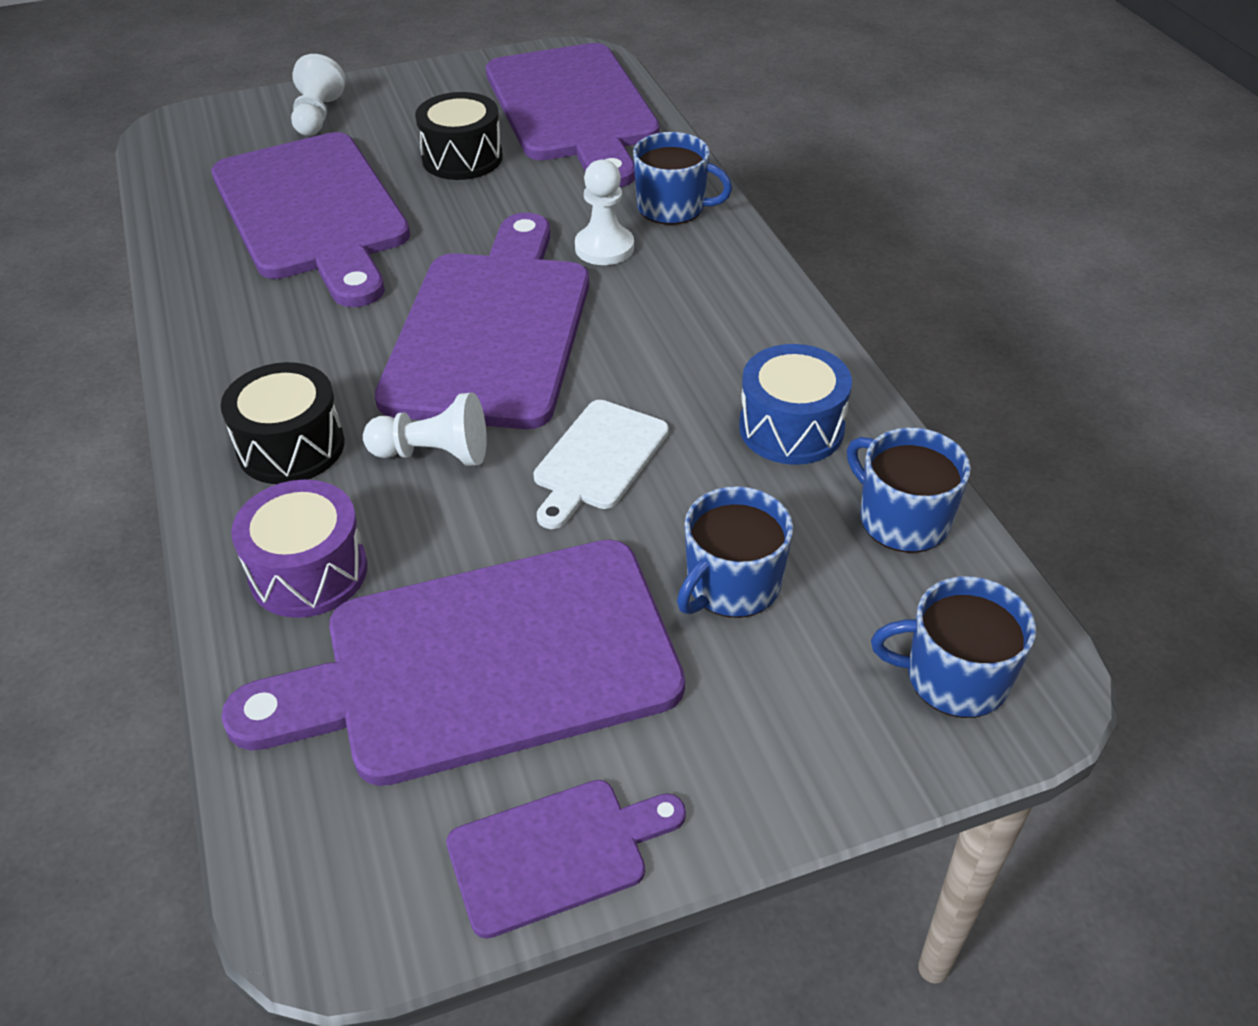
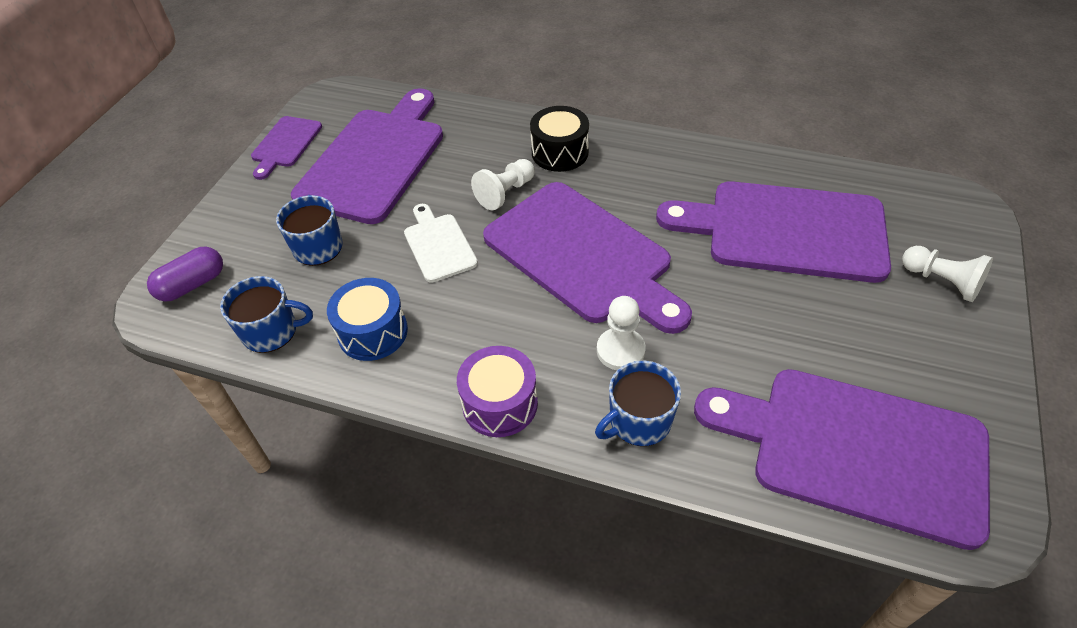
camera: 130 degrees right, 5 degrees up
purple drum [231,480,368,618] -> purple drum moved to [457,346,538,437]
black drum [415,92,503,180] -> none
blue mug [871,576,1036,718] -> purple capsule [147,247,223,302]

